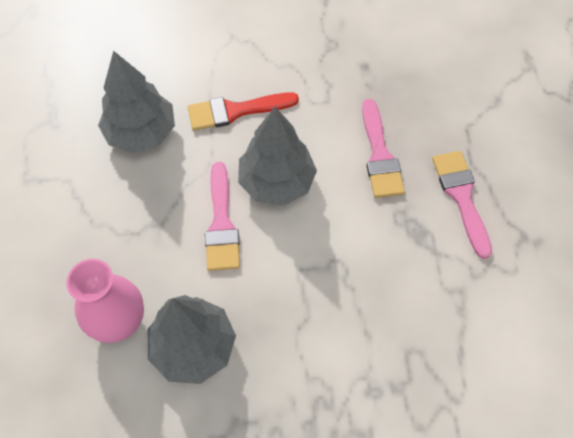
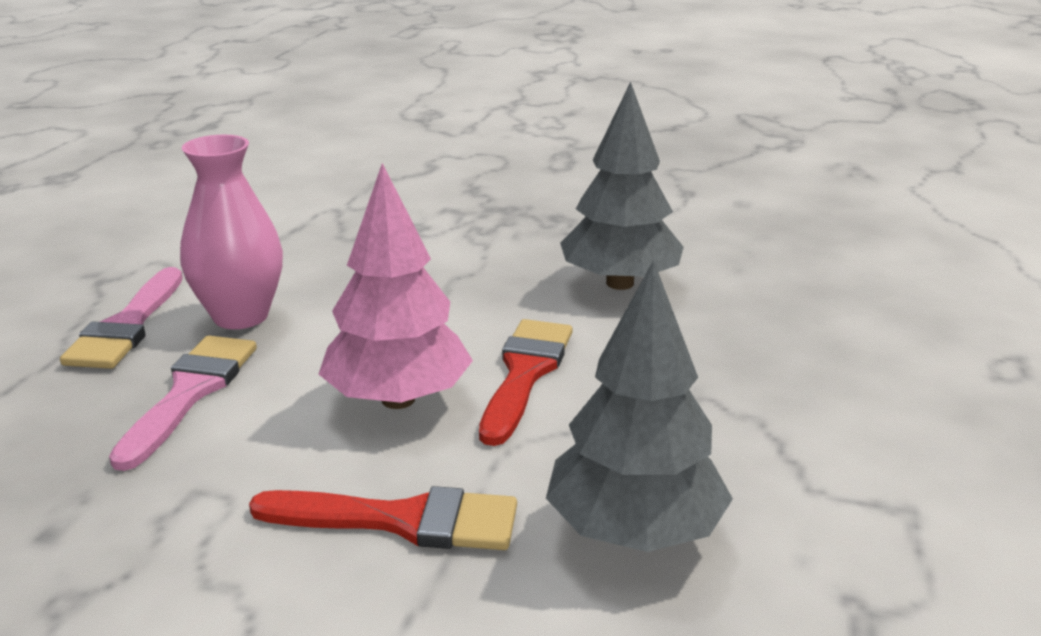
camera: 160 degrees left, 35 degrees down
pink vase [66,259,144,343] -> pink vase moved to [180,135,283,329]
pink brush [205,162,240,271] -> red brush [479,319,572,446]
grey tree [238,107,317,206] -> pink tree [319,163,473,409]

